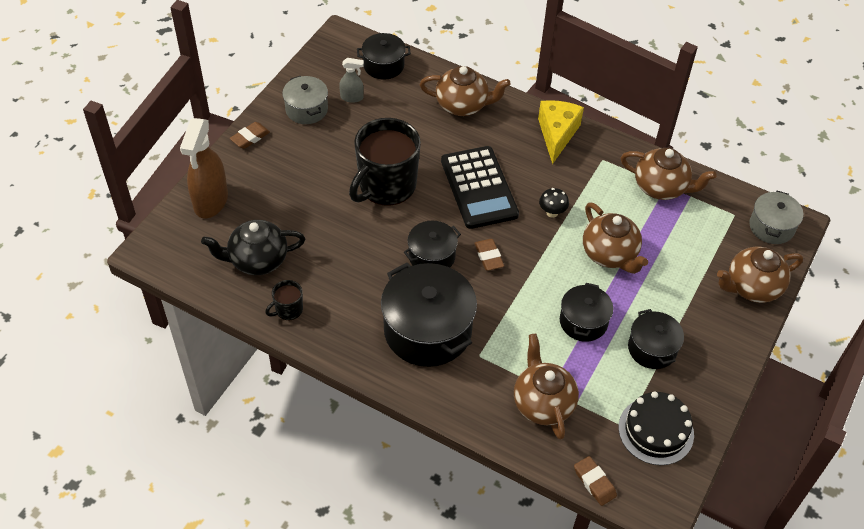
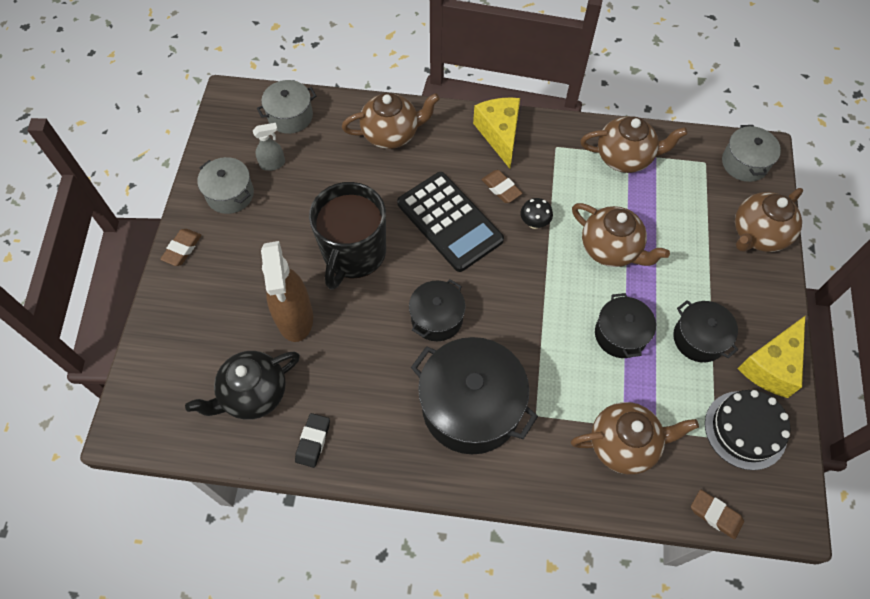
camera: 20 degrees left, 10 degrees up
brown spray bottle [180,118,228,218] -> brown spray bottle moved to [261,241,313,342]
black mug [265,280,303,320] -> black eraser [295,413,330,468]
black pot [357,33,411,79] -> grey pot [257,80,316,134]
brown eraser [474,239,504,271] -> brown eraser moved to [482,170,522,203]
brown teapot [514,334,579,440] -> brown teapot turned 120 degrees clockwise [571,402,699,475]
none -> yellow cheese [737,316,805,398]

